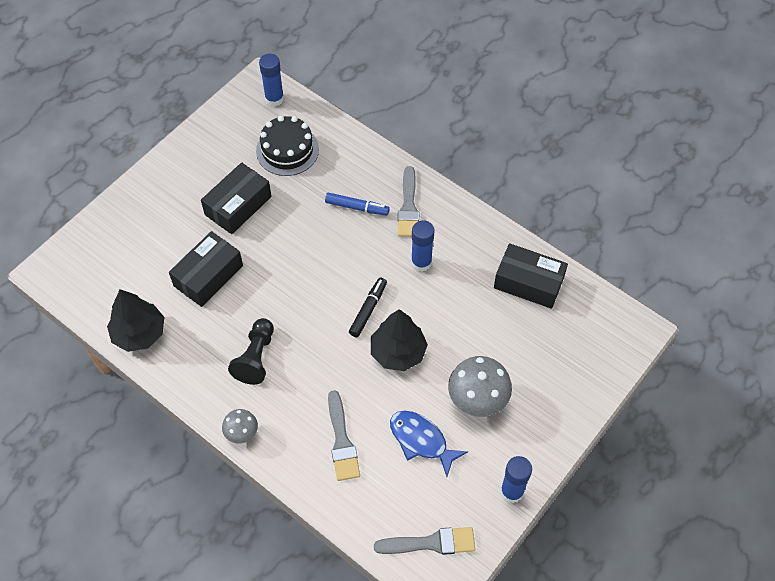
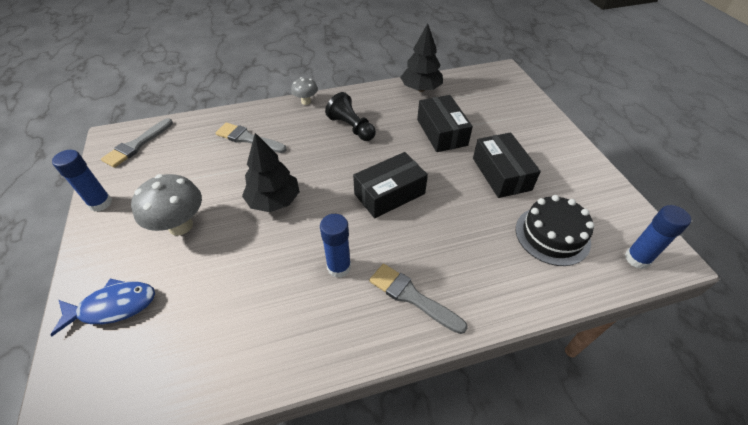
camera: 125 degrees right, 10 degrees down
blue marker [325,193,390,216] -> none
black marker [349,278,387,337] -> none
blue fish [390,411,468,477] -> blue fish moved to [50,279,155,336]
black box [494,243,568,309] -> black box moved to [353,152,428,218]

